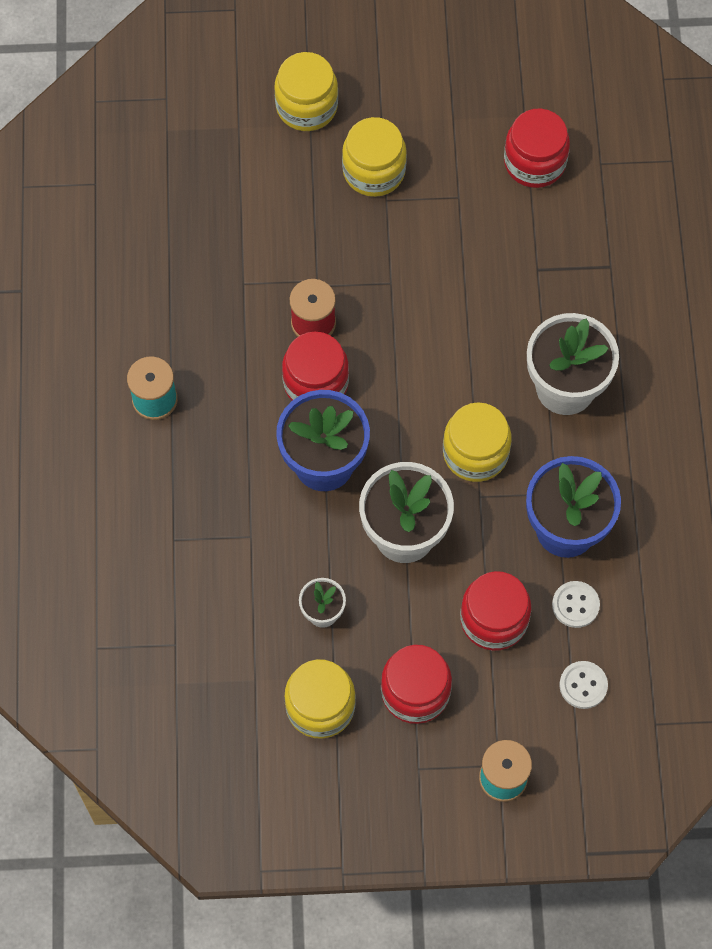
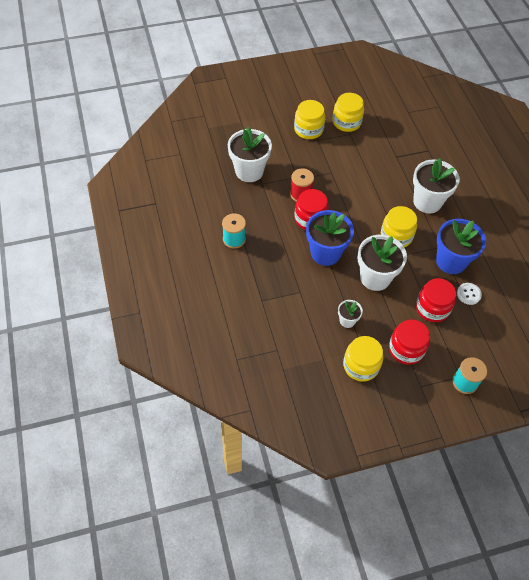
camera: 15 degrees left, 10 degrees down
yellow jar [274,52,338,131] -> yellow jar moved to [333,93,364,132]
red jar [504,109,570,188] -> none
white button [559,661,608,709] -> none
none -> white flower pot [228,127,272,182]

